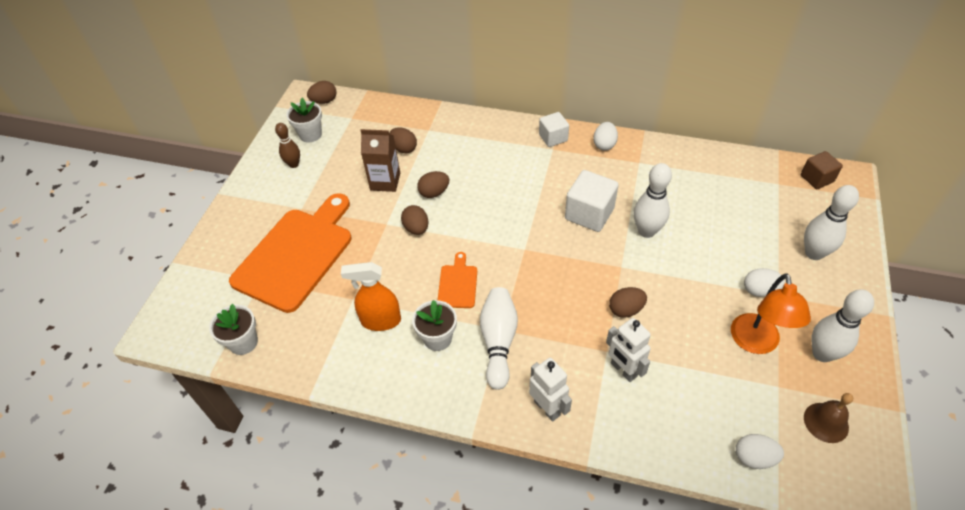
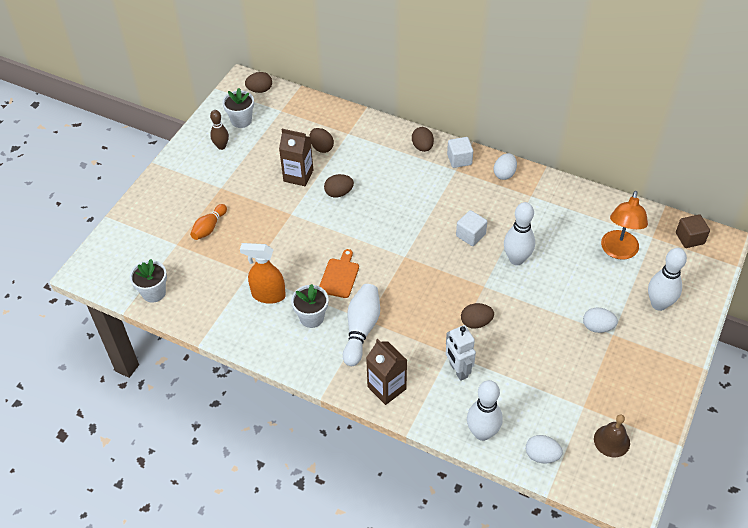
camera: 10 degrees right, 0 degrees up
orange cutting board [229,193,352,313] -> orange bowling pin [190,204,227,240]
brown egg [401,205,428,235] -> brown egg moved to [412,127,434,152]
white robot [529,358,572,422] -> brown carton [366,339,407,405]
white cube [565,170,619,232] -> white cube [456,210,487,246], size x0.64
orange lamp [731,273,811,354] -> orange lamp moved to [601,191,648,260]
white bowling pin [812,290,874,362] -> white bowling pin moved to [467,380,503,441]

